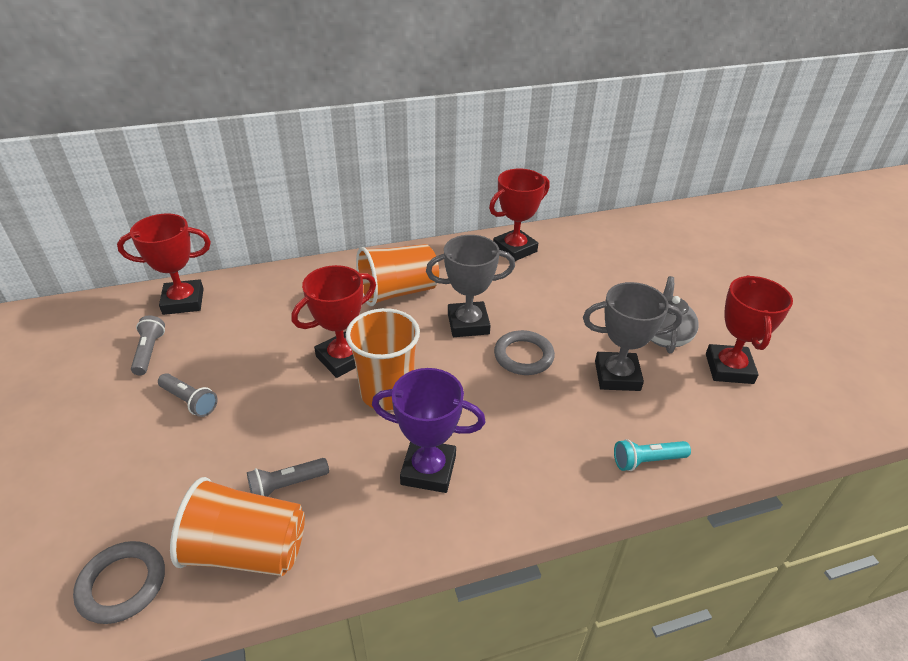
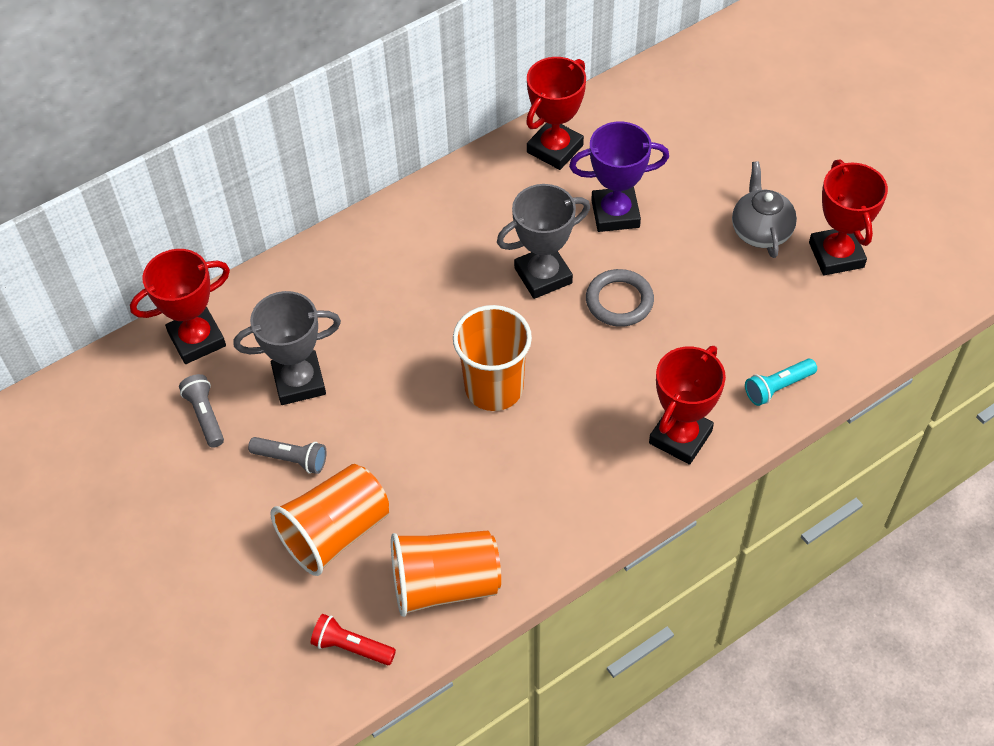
camera: 15 degrees left, 15 degrees up
grey ring [73,541,165,624] -> red flashlight [311,614,396,665]
grey flashlight [247,458,329,497] -> none
red trophy [292,265,376,378] -> red trophy moved to [649,346,726,465]
orange cup [356,244,439,306] -> orange cup moved to [270,464,389,576]
purple trophy [372,368,486,493] -> purple trophy moved to [569,121,669,232]
grey trophy [583,282,683,391] -> grey trophy moved to [234,291,341,405]

